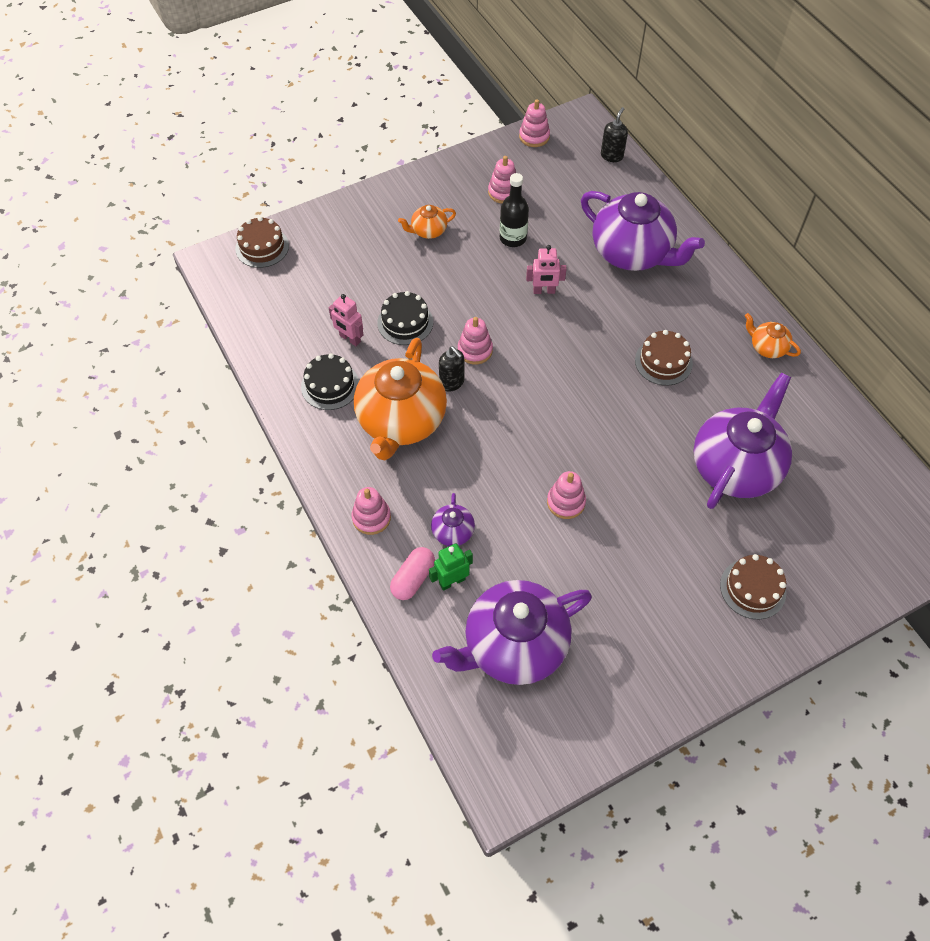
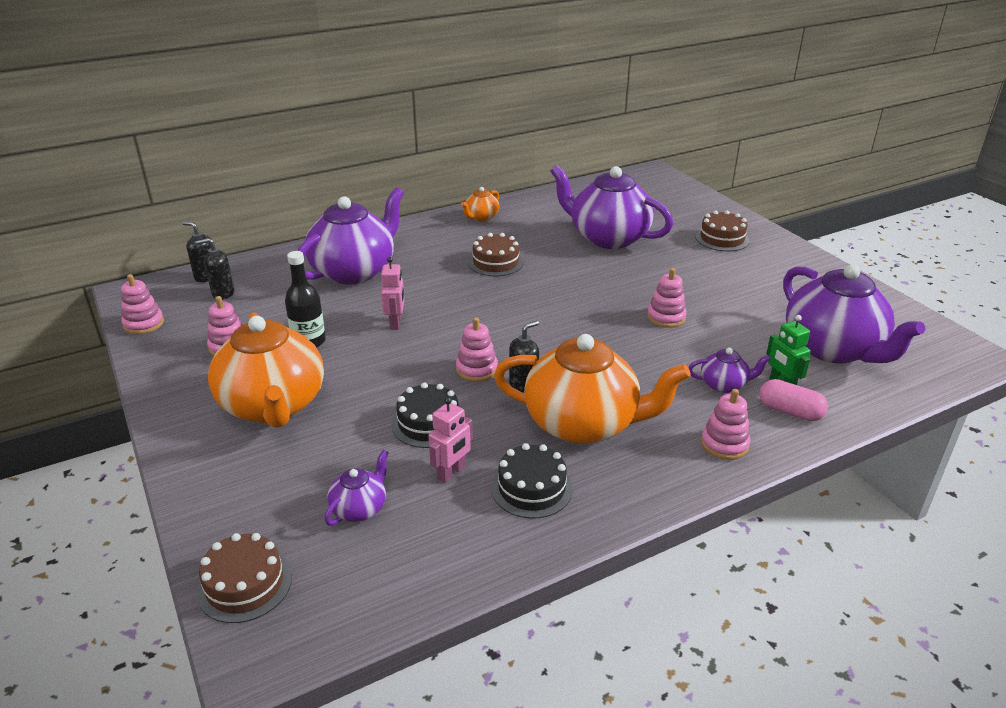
camera: 90 degrees left, 25 degrees down
orange teapot [398,205,456,239] -> orange teapot [208,313,324,428], size x2.23
none -> black soap dispenser [196,238,234,300]
none -> purple teapot [325,450,389,526]

